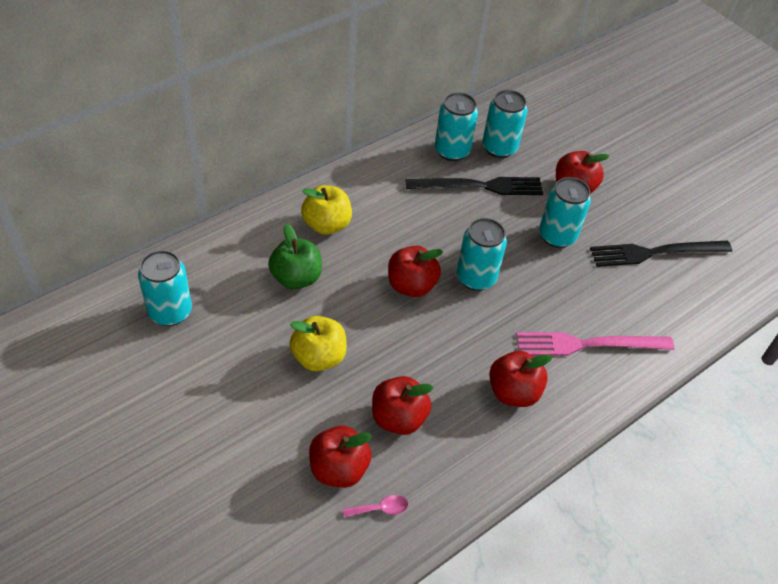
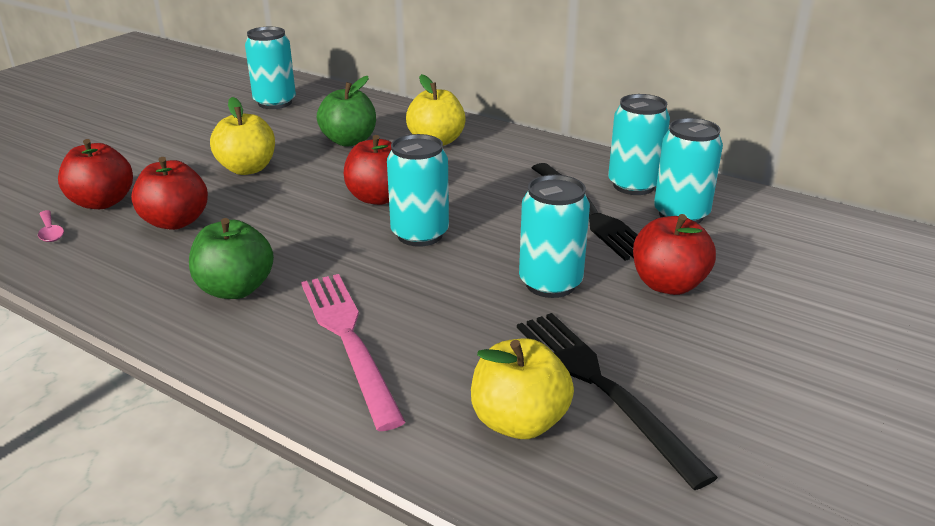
camera: 75 degrees right, 20 degrees down
red apple [489,351,552,407] -> green apple [189,218,274,299]
none -> yellow apple [471,338,574,439]

